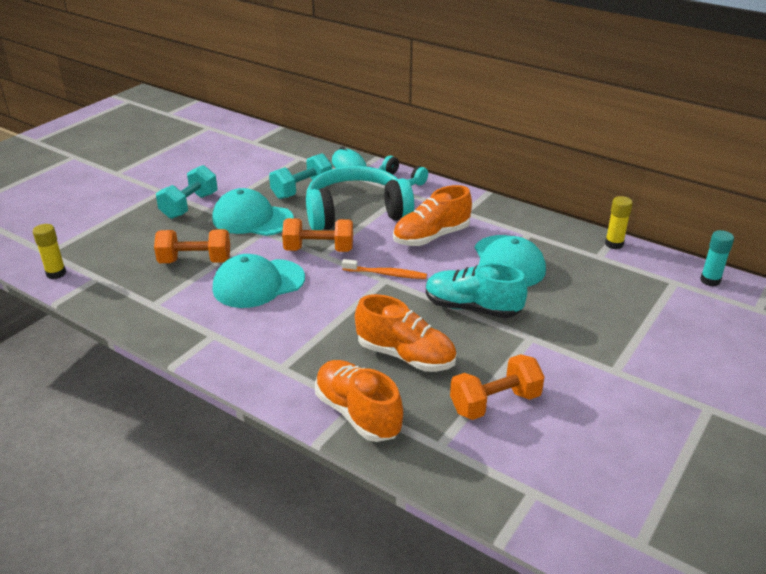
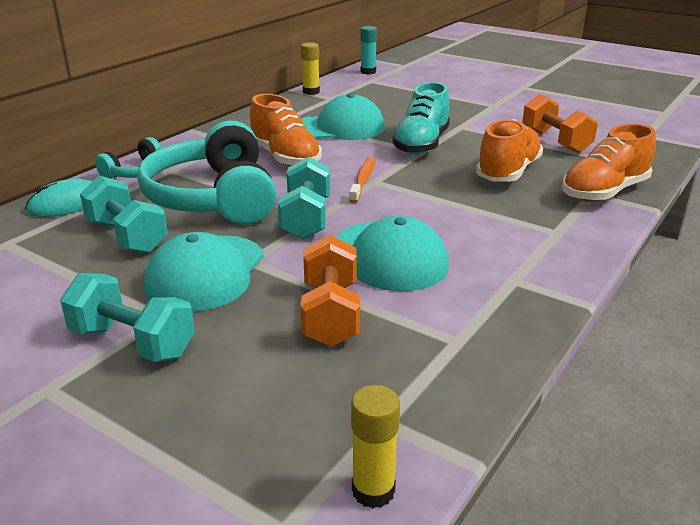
camera: 90 degrees left, 5 degrees down
orange dumbbell [282,218,353,252] -> turquoise dumbbell [278,157,330,240]

